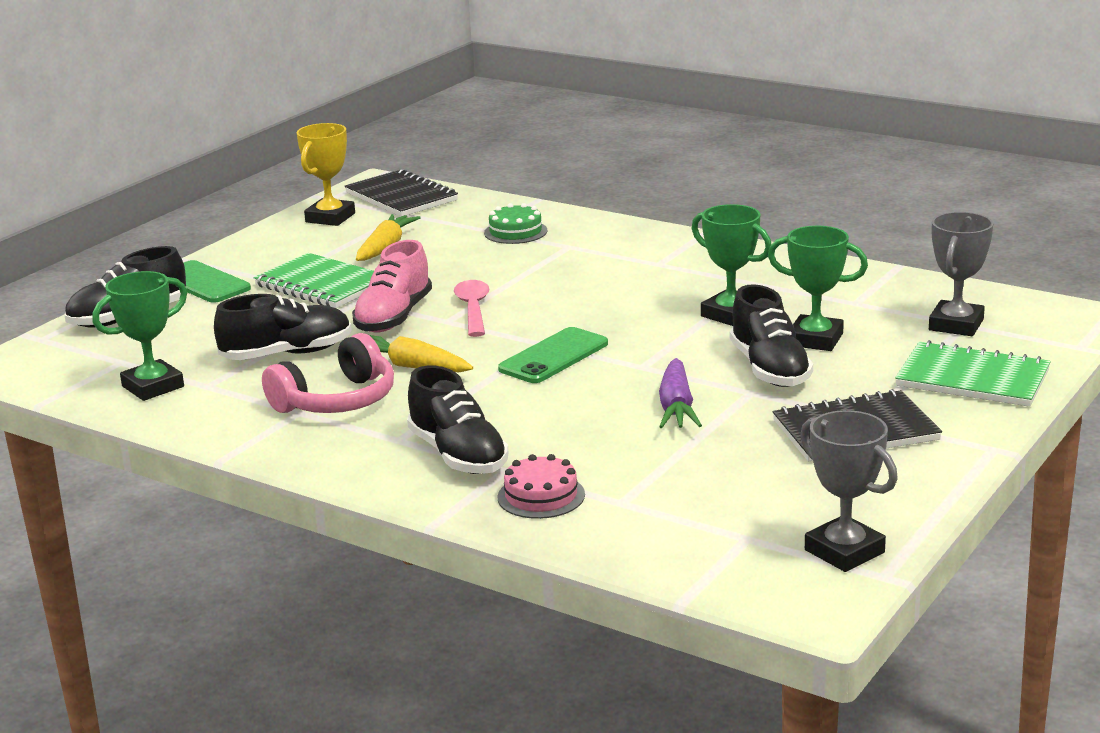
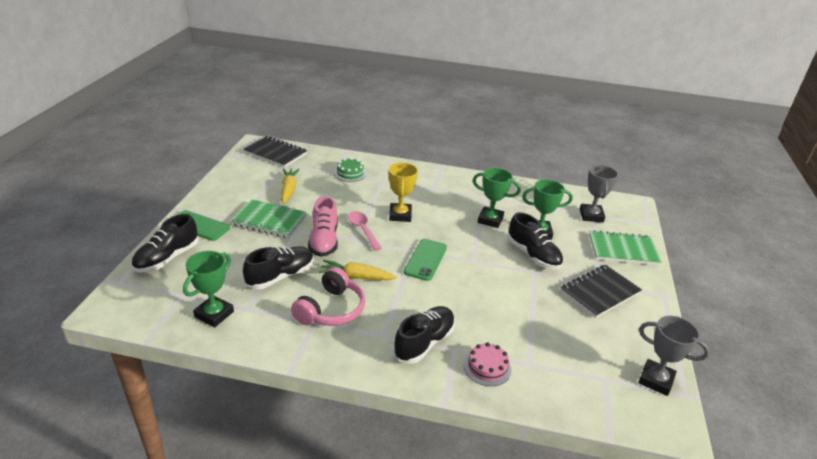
camera: 25 degrees left, 10 degrees up
yellow trophy [296,123,355,226] -> yellow trophy moved to [389,162,418,222]
black shoe [407,366,508,474] -> black shoe turned 90 degrees counterclockwise [393,306,455,364]
purple carrot [659,358,702,428] -> none

